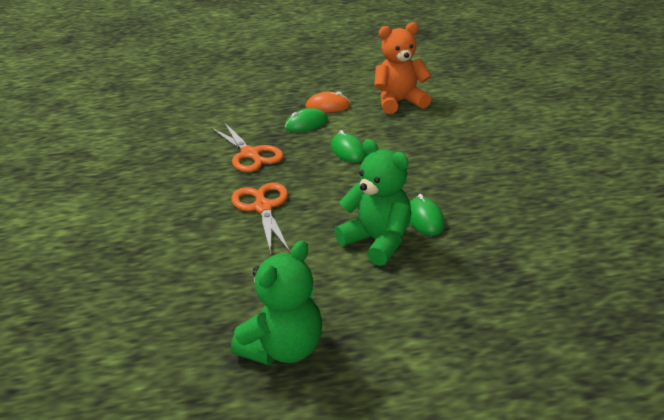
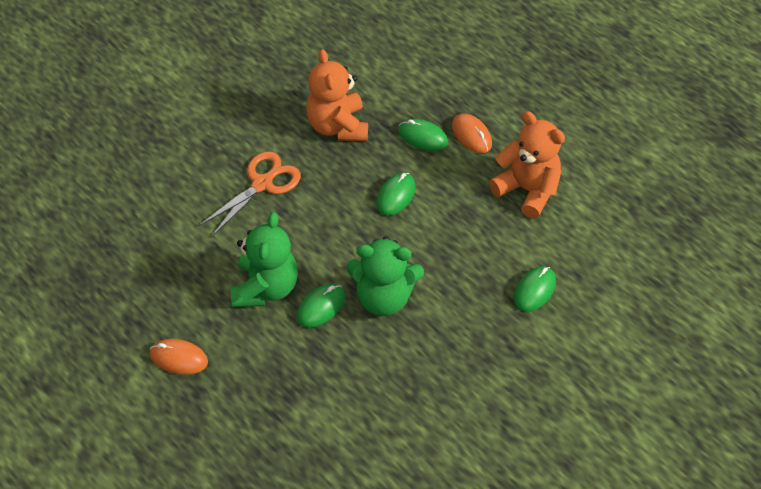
camera: 55 degrees right, 20 degrees up
orange scissors [211,122,284,172] -> orange teddy bear [306,49,368,141]
green teddy bear [231,240,322,365] -> green teddy bear moved to [346,236,424,316]
none -> orange mouse [150,339,208,375]
none -> green mouse [514,266,556,312]

